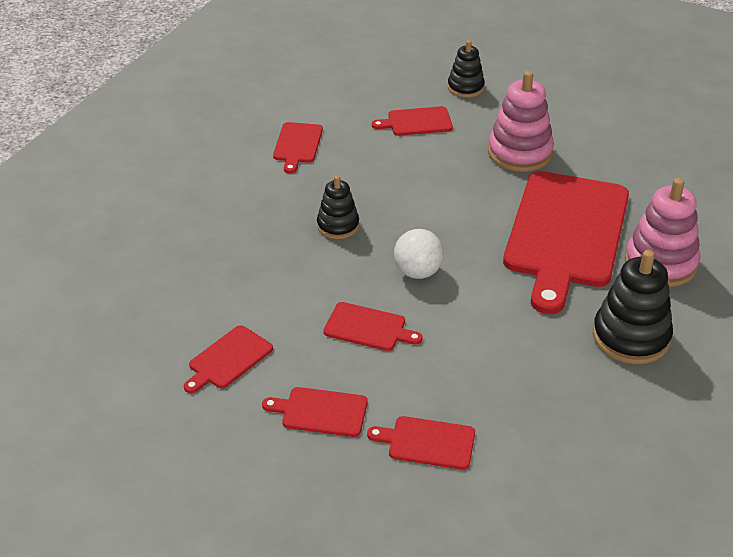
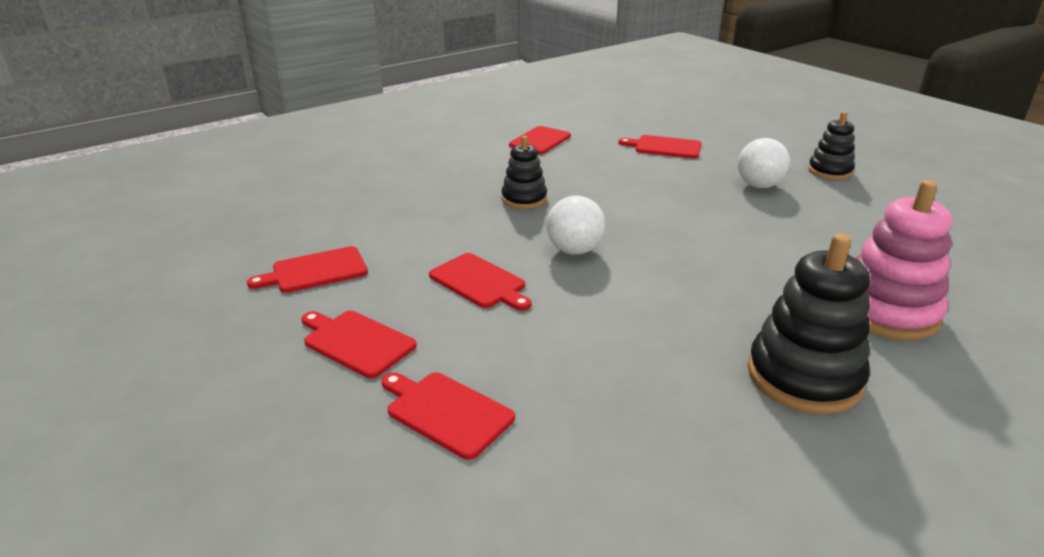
camera: 25 degrees right, 10 degrees down
black stacking toy [448,40,485,98] -> black stacking toy moved to [808,112,855,180]
pink stacking toy [488,71,554,172] -> white ball [738,138,790,188]
red cutting board [503,171,629,314] -> none

